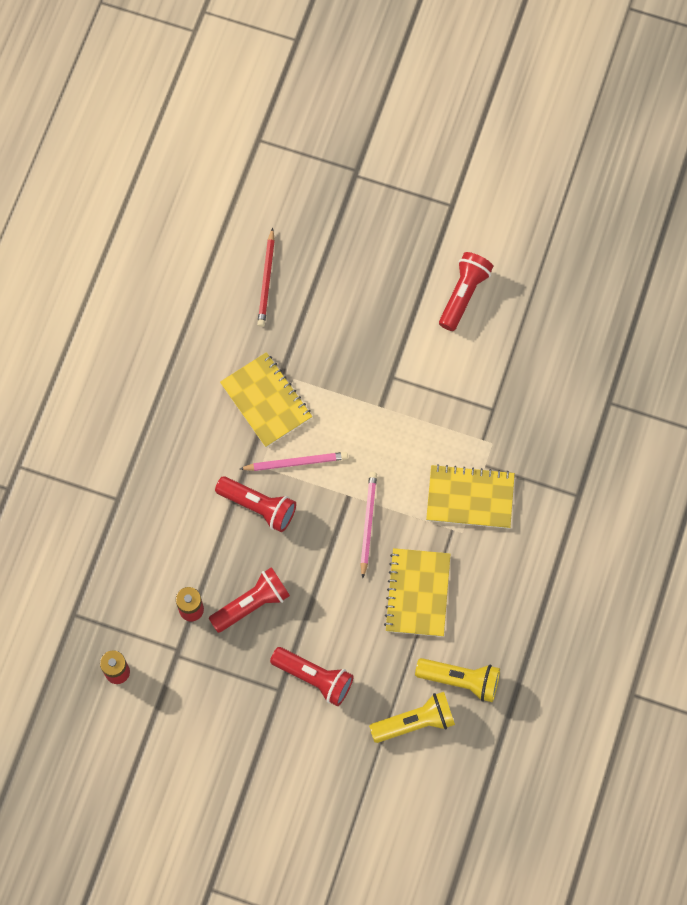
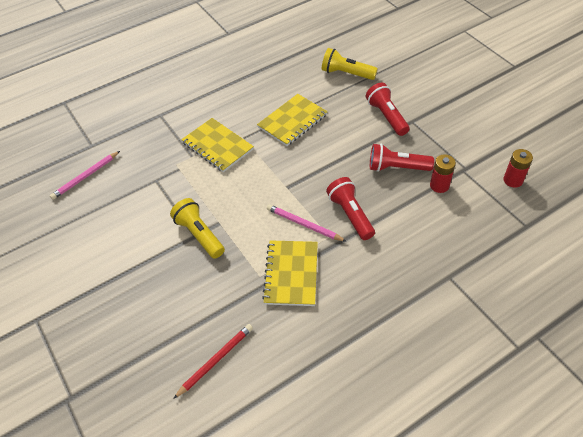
camera: 140 degrees left, 20 degrees down
pink pencil [360,472,377,578] -> pink pencil moved to [50,151,120,200]
yellow flashlight [415,658,500,702] -> yellow flashlight moved to [170,198,225,259]
red flashlight [439,252,493,331] -> none

